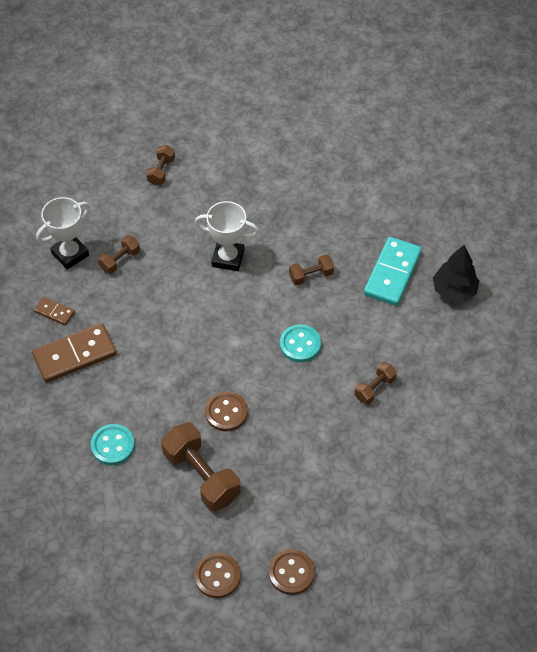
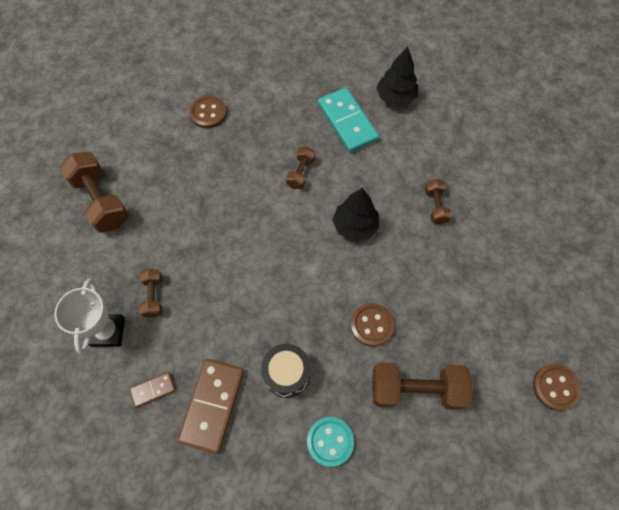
camera: 50 degrees left, 10 degrees up
brown dumbbell [146,145,175,185] -> brown dumbbell [60,152,129,233], size x1.88
brown button [194,552,241,598] -> brown button moved to [189,96,227,129]
white trophy [195,201,259,271] -> none
turquoise button [280,324,321,362] -> black tree [332,188,379,241]
none -> black drum [261,344,310,398]

